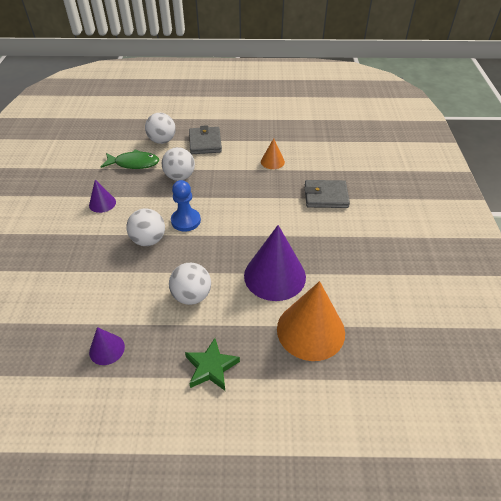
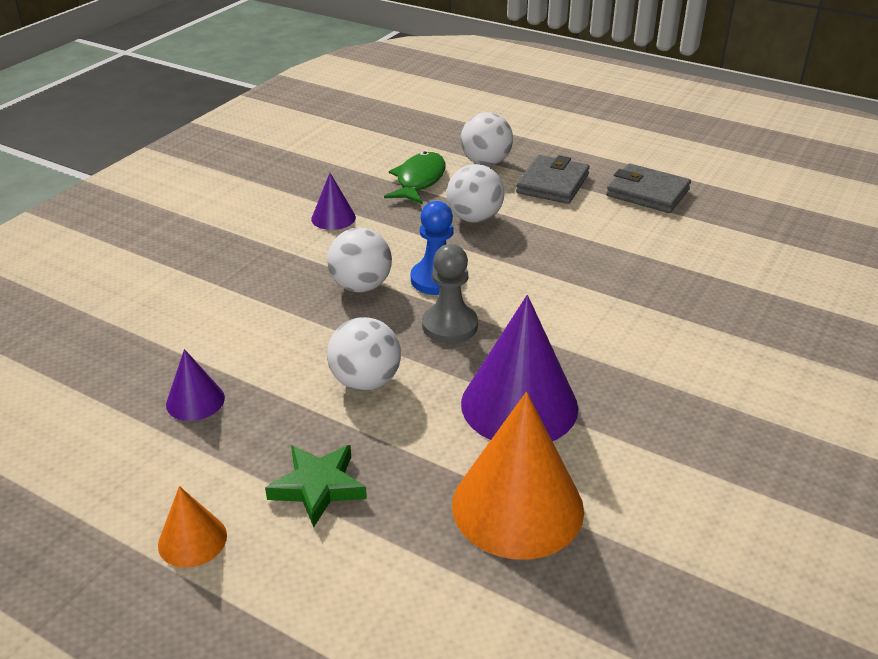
camera: 30 degrees right, 10 degrees down
green fish [101,149,159,169] -> green fish turned 105 degrees counterclockwise [384,152,446,204]
orange cone [261,138,285,169] -> orange cone moved to [158,486,227,568]
grey wallet [305,180,350,208] -> grey wallet moved to [606,164,691,213]
none -> grey pawn [422,244,478,343]

